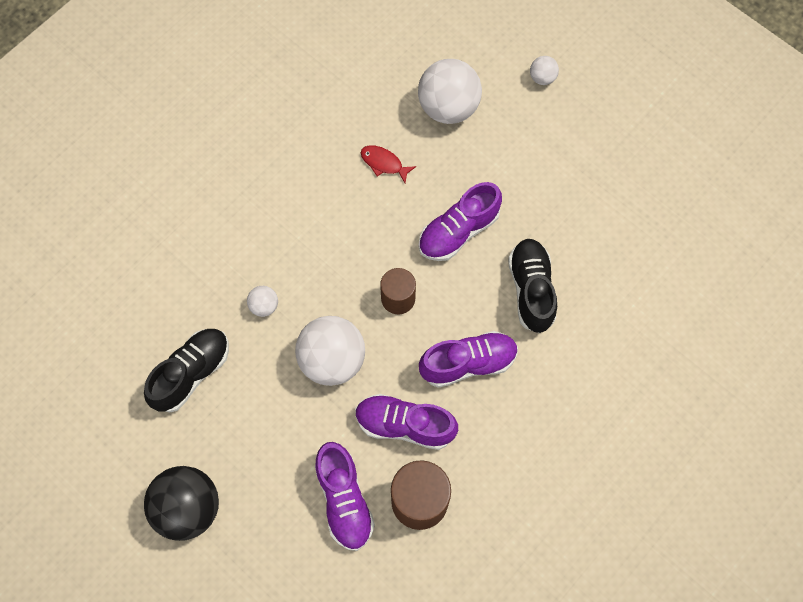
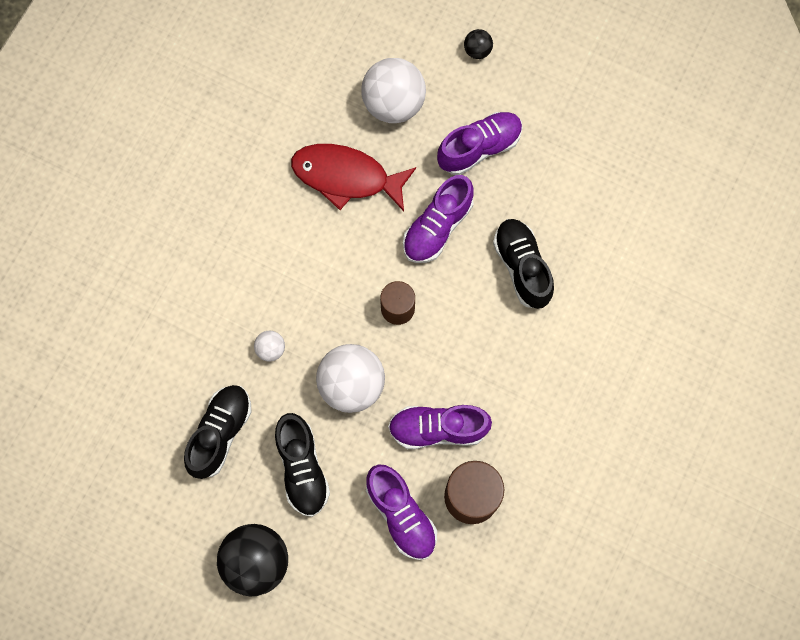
camera: 15 degrees left, 5 degrees up
red fish [361,145,416,183] -> red fish [291,144,416,211], size x2.14
purple shoe [419,331,518,388] -> purple shoe moved to [437,112,523,175]
white ball [530,56,559,85] -> black ball [464,29,493,59]
none -> black shoe [275,413,330,517]

